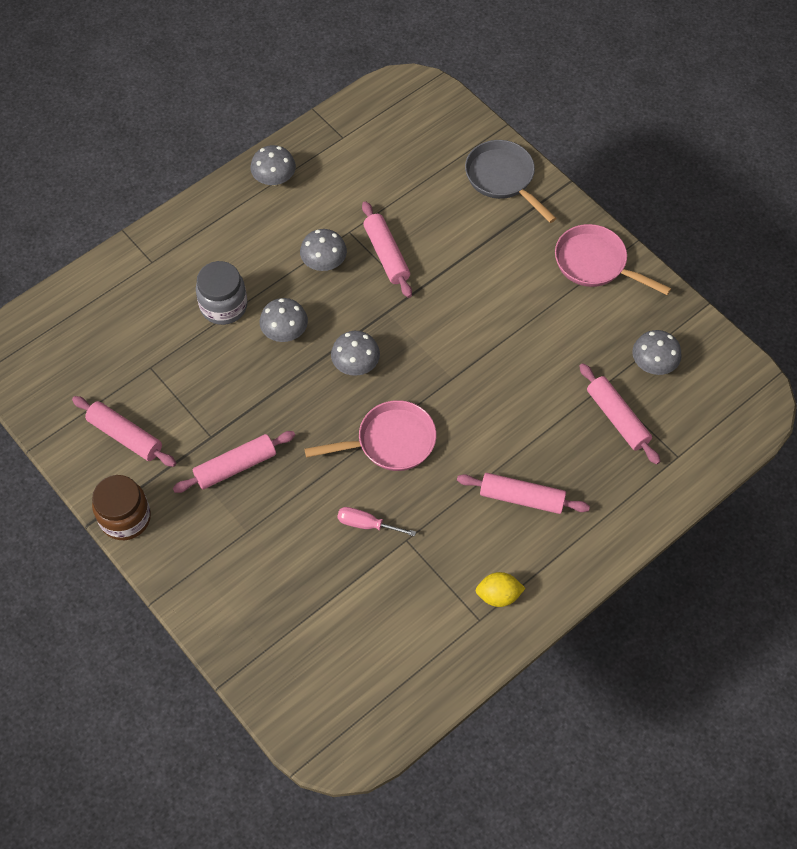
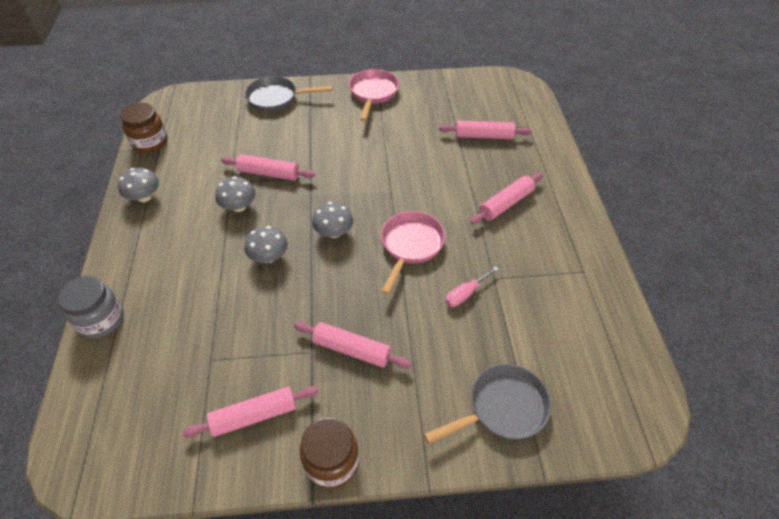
camera: 55 degrees left, 10 degrees down
pink rolling pin [173,431,295,493] -> pink rolling pin turned 75 degrees counterclockwise [294,322,411,368]
grey jar [196,261,248,325] -> grey jar moved to [58,276,124,338]
yellow lemon [475,572,526,607] -> none
pink pan [555,224,672,295] -> pink pan turned 120 degrees clockwise [349,69,399,121]
grey mushroom [632,330,682,375] -> none
none -> brown jar [120,103,168,153]
none -> grey pan [424,364,551,444]

